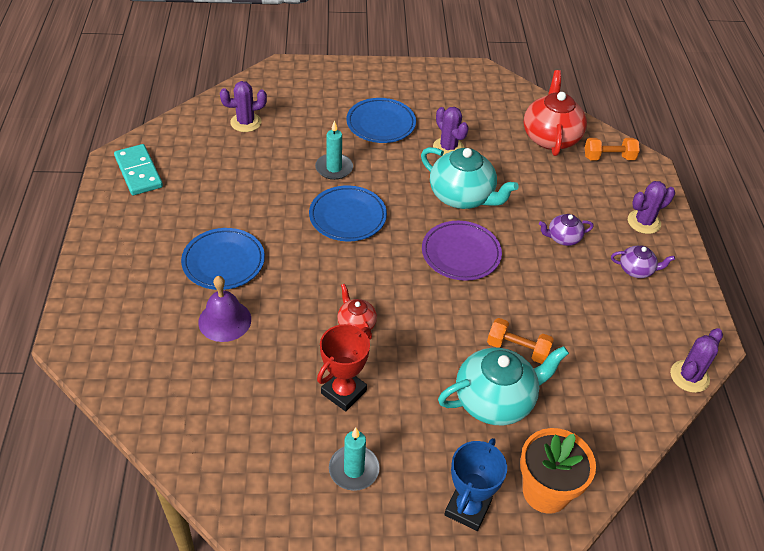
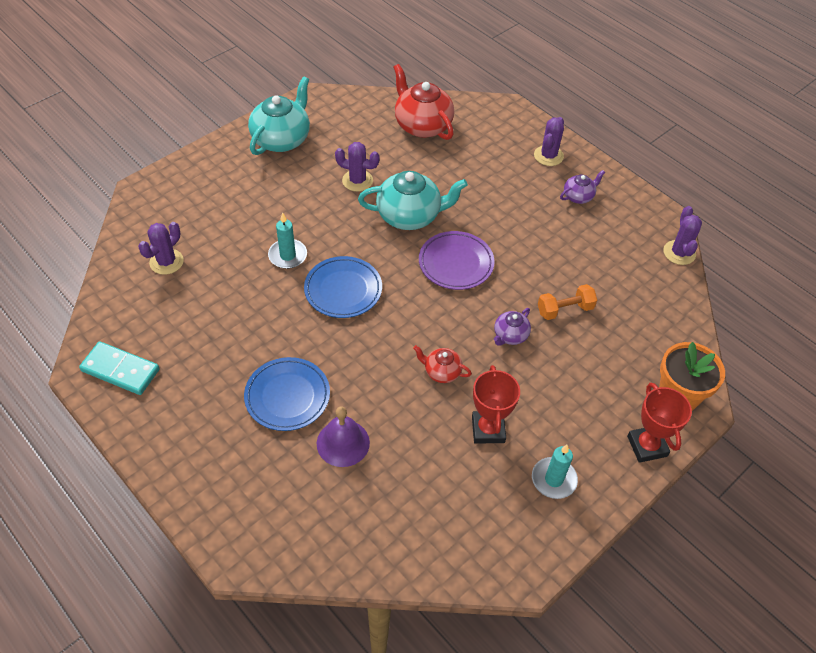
camera: 40 degrees left, 5 degrees up
blue plate [347,98,416,143] -> none
turquoise teapot [438,346,569,425] -> turquoise teapot moved to [248,76,310,155]
blue trophy [444,438,507,531] -> red trophy [627,383,692,463]
purple teapot [539,214,594,246] -> purple teapot moved to [494,308,531,346]
orange dumbbell [585,138,640,160] -> none

